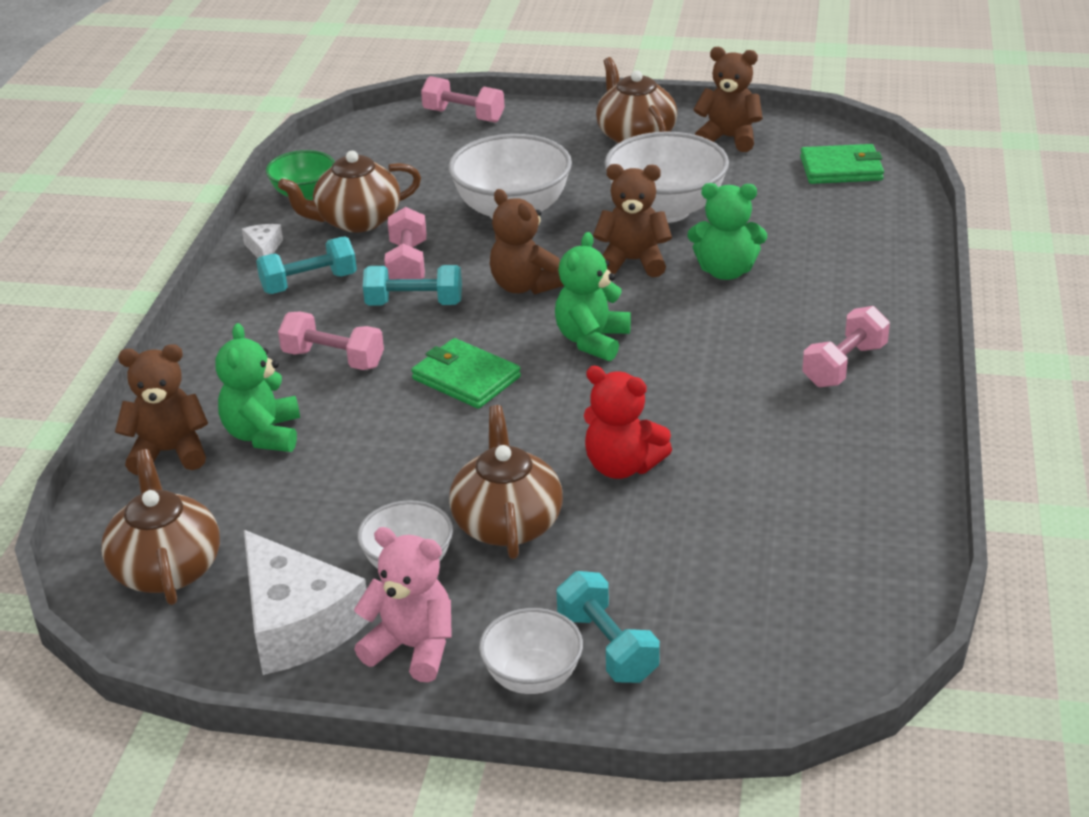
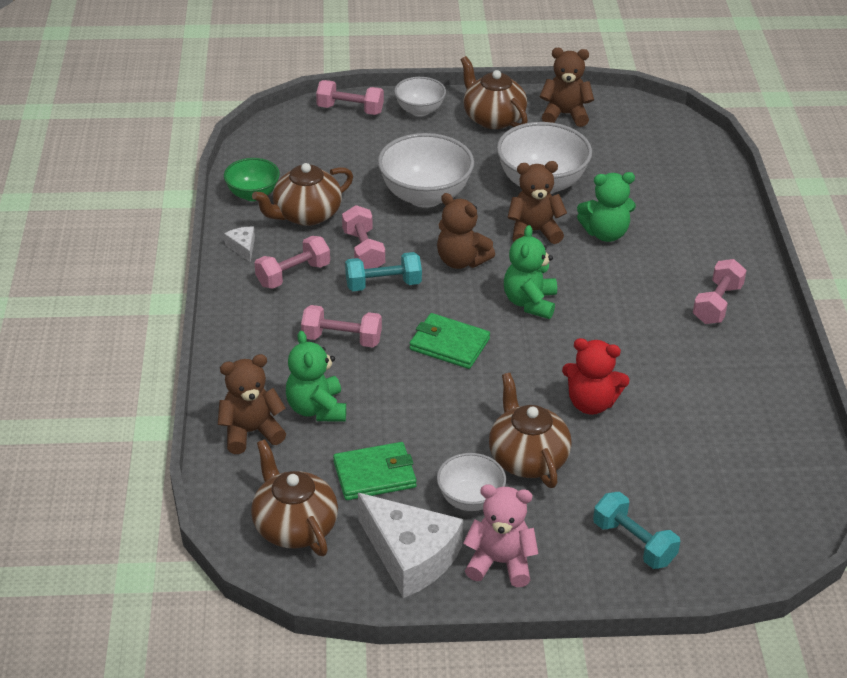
camera: 15 degrees left, 5 degrees up
turquoise dumbbell [256,236,357,294] -> pink dumbbell [255,236,330,289]
white bowl [479,608,583,694] -> white bowl moved to [394,77,446,117]
green wallet [800,144,884,184] -> green wallet moved to [333,442,417,500]

